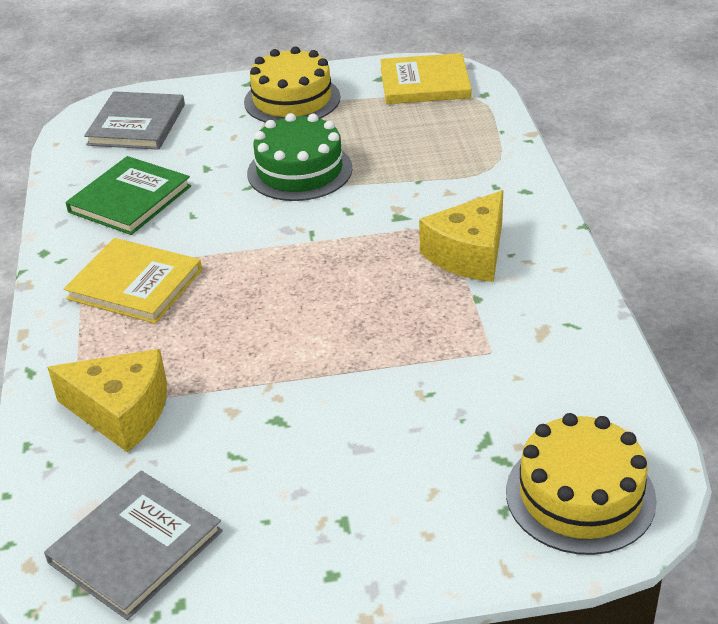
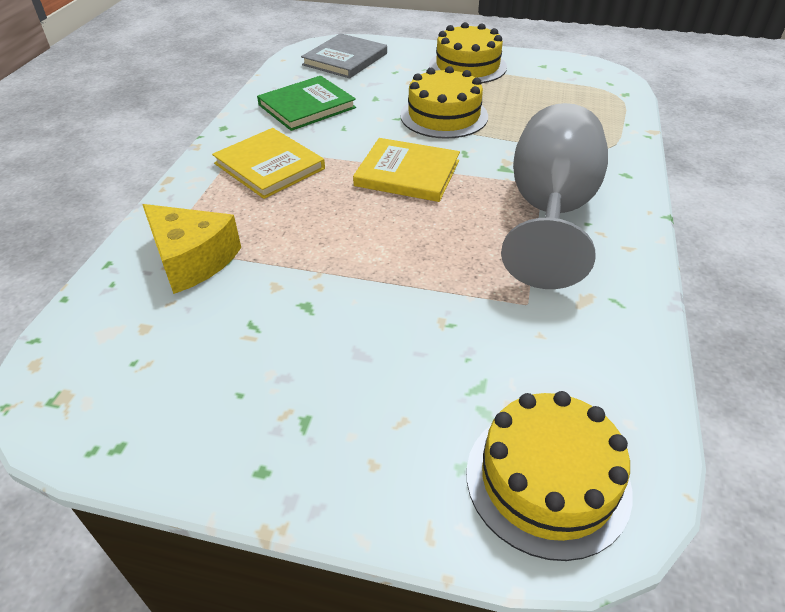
camera: 20 degrees right, 5 degrees up
grey book [44,471,223,620] -> none
green cake [247,113,353,201] -> yellow cake [400,66,488,139]
yellow book [380,53,472,104] -> yellow book moved to [353,138,460,202]
yellow cheese [419,190,503,282] -> grey goblet [501,103,608,289]

